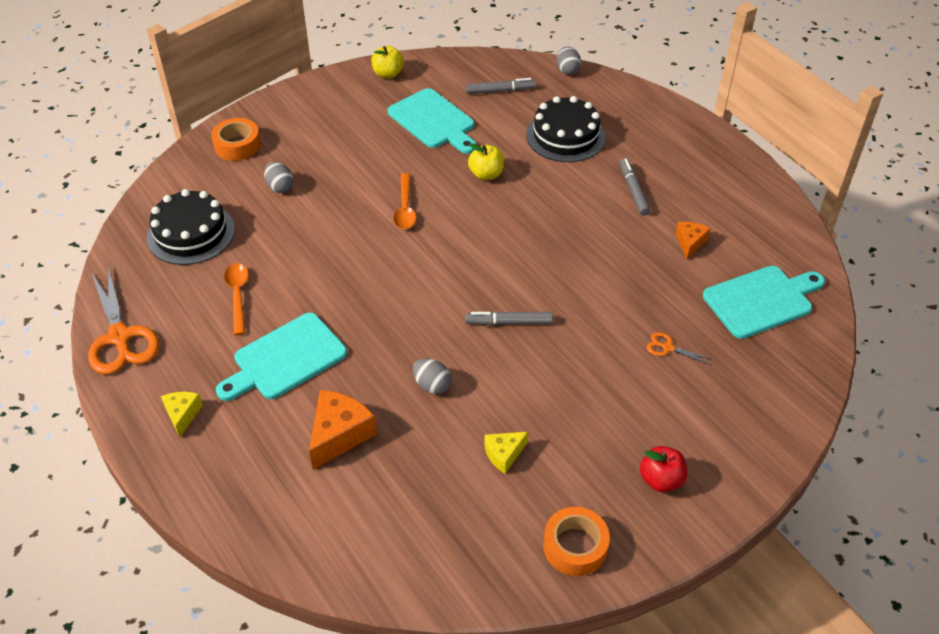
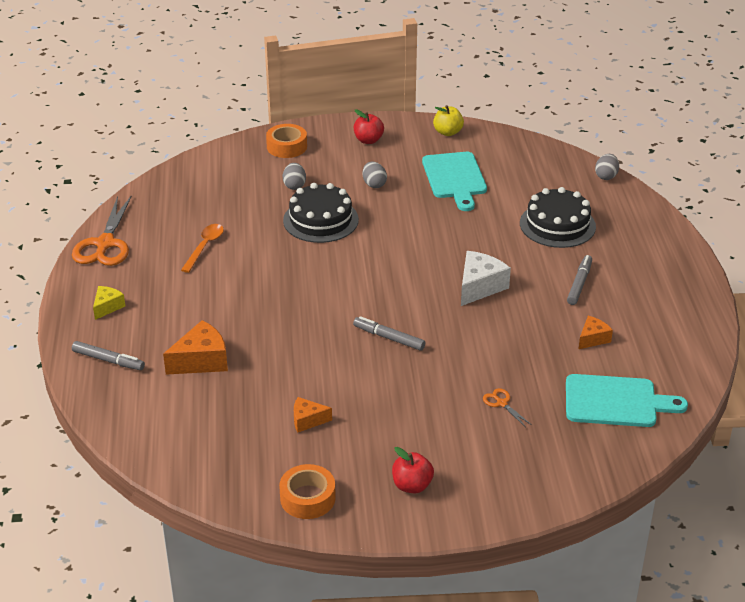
camera: 30 degrees right, 10 degrees down
black cake [147,189,235,265] -> black cake moved to [283,183,359,243]
turquoise cutting board [216,313,347,401] -> none
orange spoon [393,173,416,229] -> none
grey egg [413,358,451,394] -> grey egg moved to [363,161,387,188]
grey marker [466,78,536,94] -> grey marker moved to [72,341,145,370]
yellow apple [468,143,504,180] -> none
yellow cheese [484,432,529,474] -> orange cheese [294,397,332,432]
none -> red apple [354,109,384,144]
none -> white cheese [461,251,511,306]

